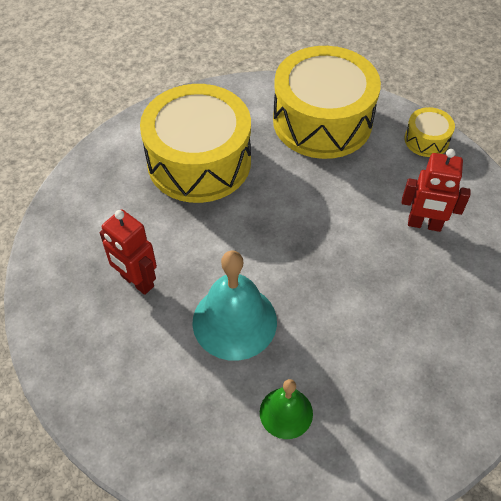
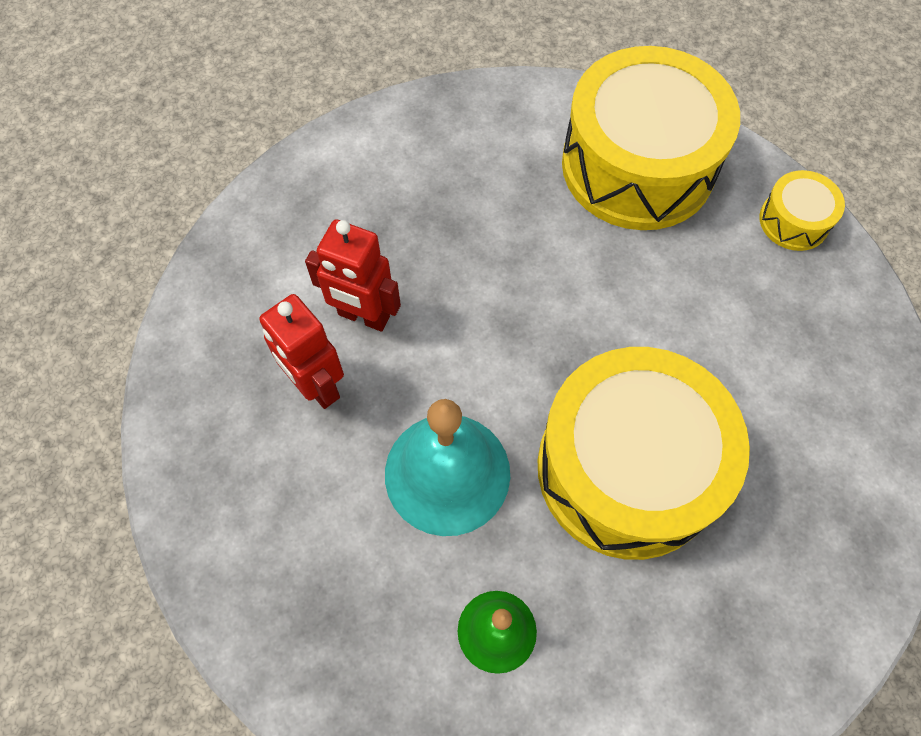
camera: 10 degrees right, 10 degrees up
yellow drum [140,84,251,203] -> yellow drum moved to [538,347,750,560]
red robot [401,149,471,232] -> red robot moved to [305,220,401,332]

